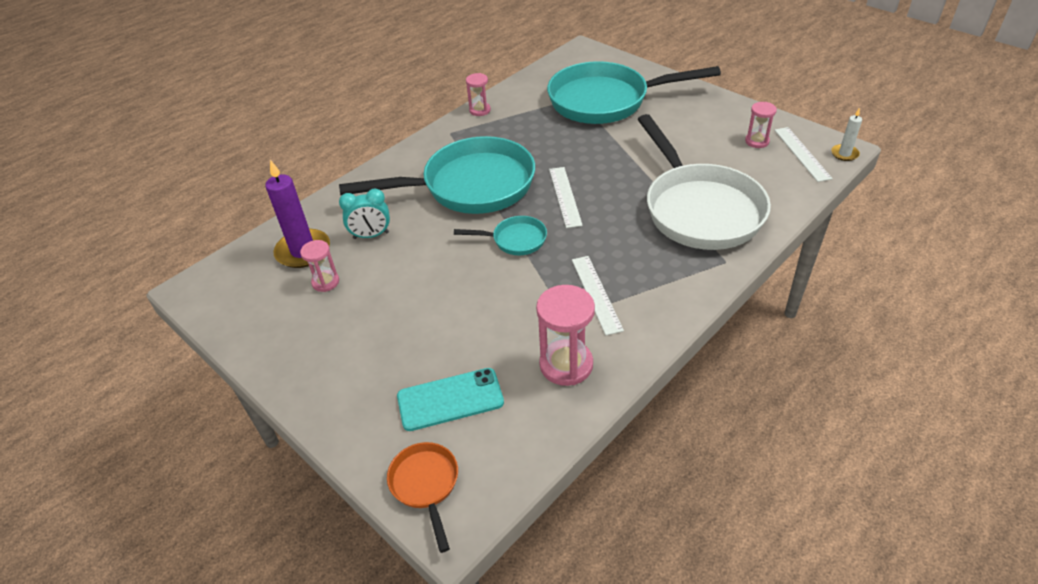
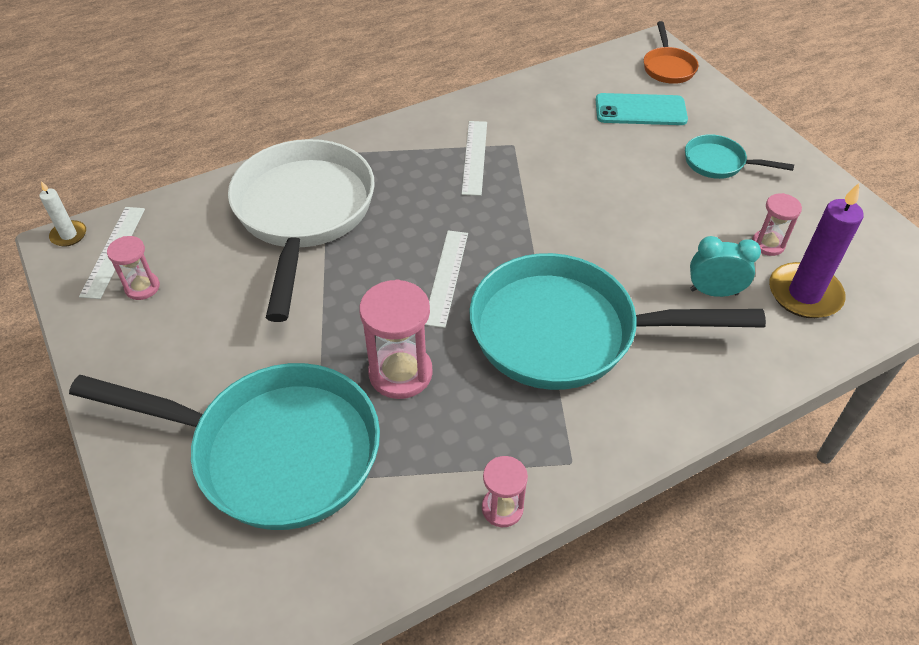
camera: 165 degrees left, 5 degrees up
turquoise pan [454,216,547,255] -> turquoise pan moved to [685,134,794,179]
pink hourglass [536,285,595,386] -> pink hourglass moved to [359,279,433,399]

